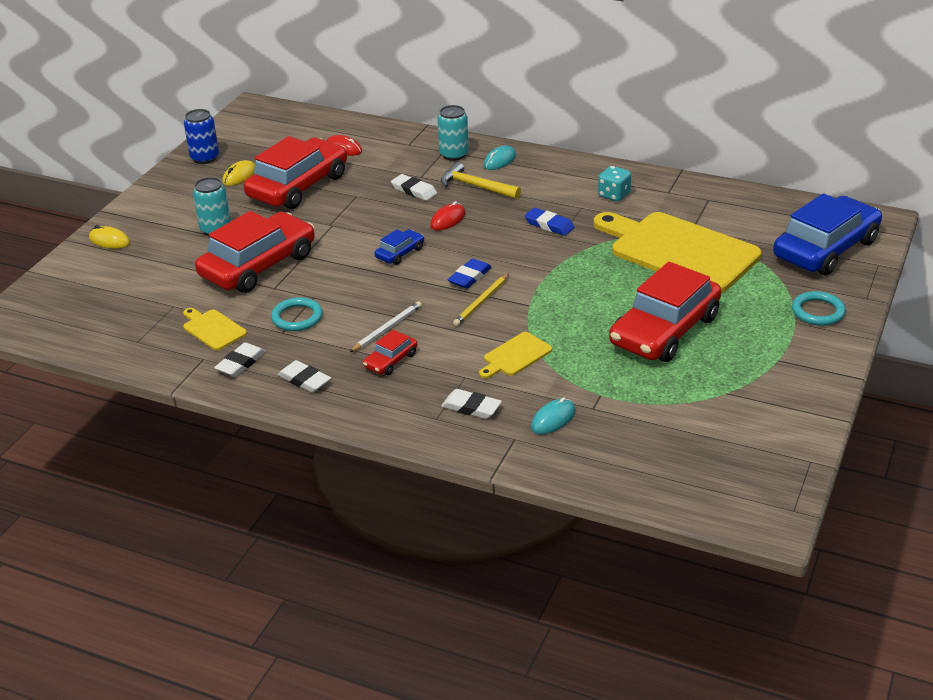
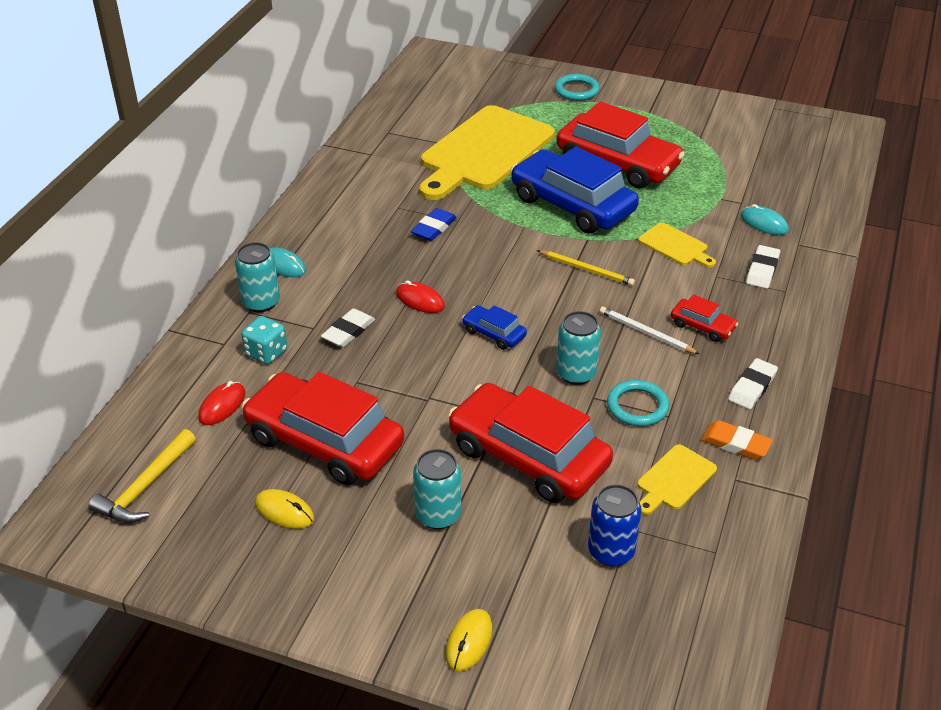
camera: 95 degrees left, 5 degrees up
blue can [184,109,219,164] -> blue can moved to [588,484,642,566]
white eraser [214,342,266,377] -> orange eraser [701,420,773,460]
yellow hammer [441,162,521,199] -> yellow hammer moved to [89,429,196,523]
blue eraser [448,259,492,289] -> none
turquoise dice [598,166,631,202] -> turquoise dice moved to [241,316,287,364]
blue car [773,193,882,276] -> blue car moved to [511,147,639,234]
none -> turquoise can [556,311,601,385]

